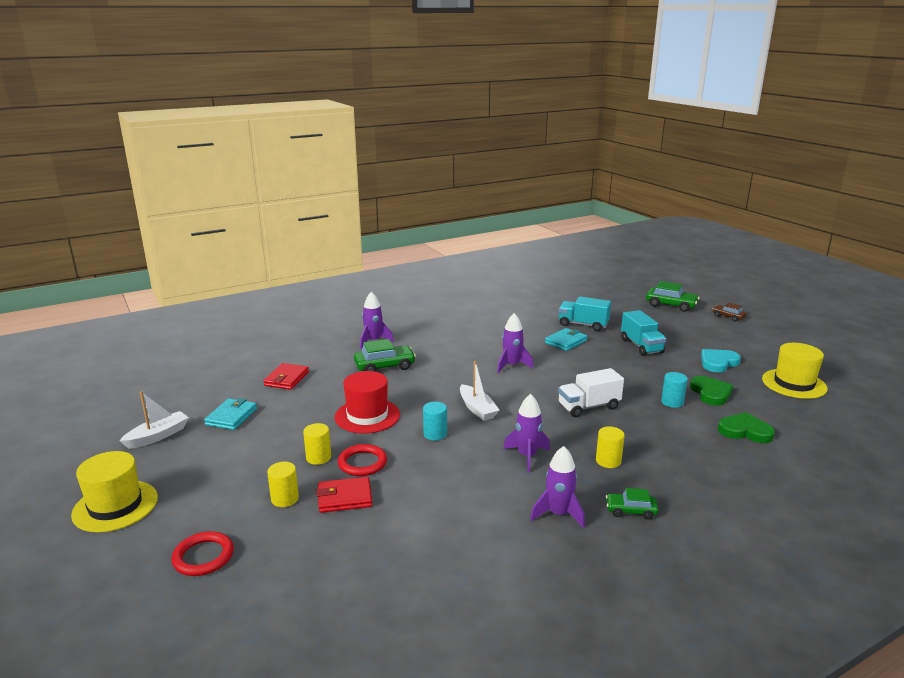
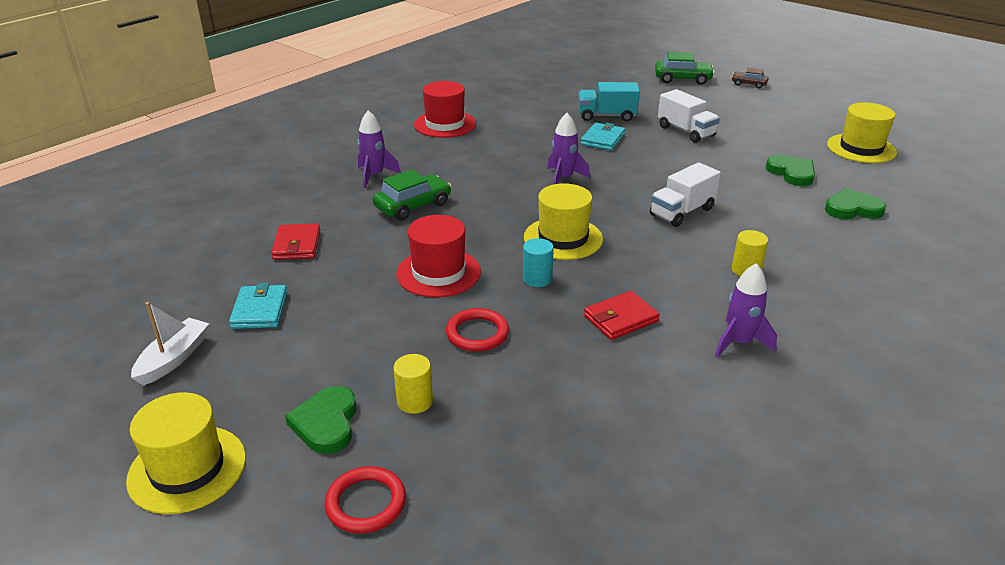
camera: 20 degrees left, 10 degrees up
yellow cylinder [303,423,331,465] -> none
red wallet [316,477,372,513] -> red wallet moved to [584,291,660,340]
white boat [460,361,500,421] -> yellow hat [524,183,603,260]
purple rocket [503,394,550,473] -> none
green car [606,488,658,520] -> none
turquoise truck [621,310,666,356] -> white truck [658,89,720,143]
turquoise cylinder [661,372,688,408] -> none
turquoise heart [701,349,741,372] -> none
none -> green heart [285,386,357,454]
none -> red hat [414,81,476,138]

